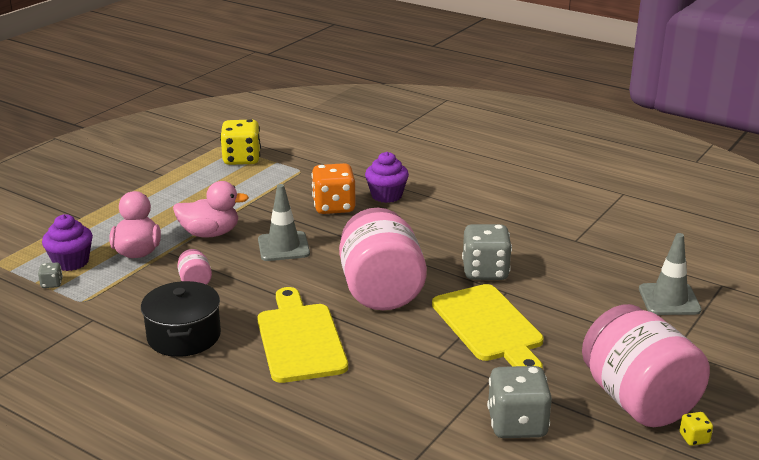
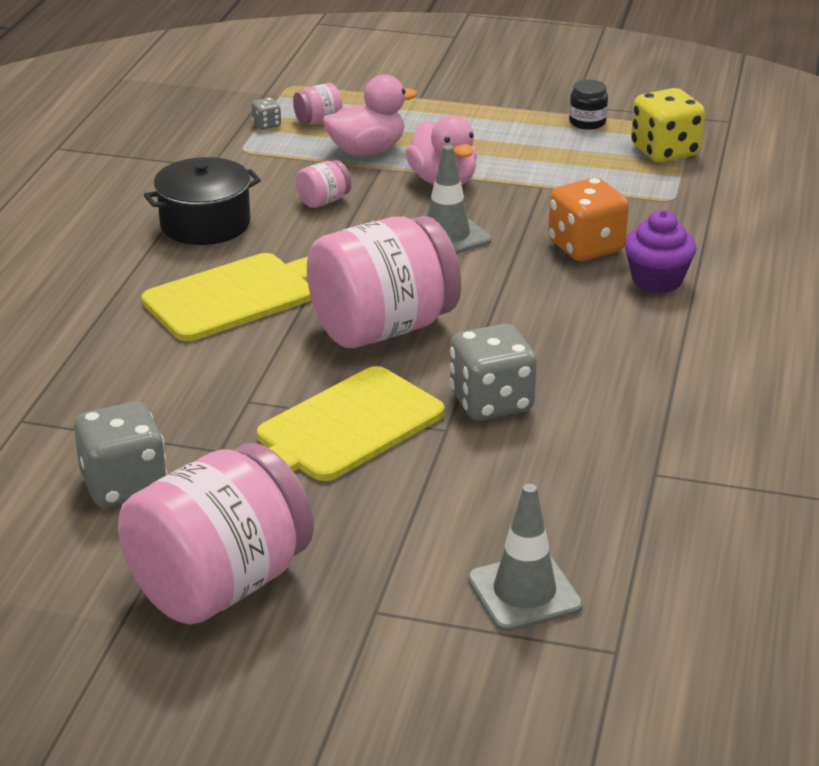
camera: 70 degrees right, 5 degrees up
purple cupcake [42,214,93,271] -> pink jar [293,83,343,125]
yellow dice [680,412,713,446] -> none
none -> black jar [569,80,608,130]

